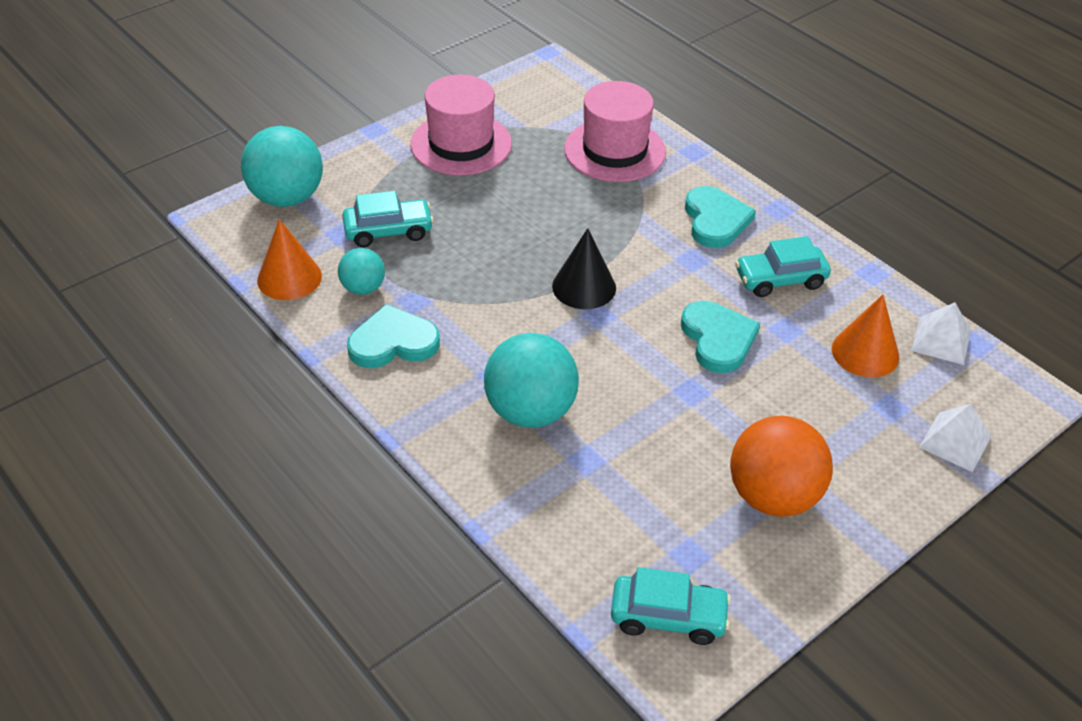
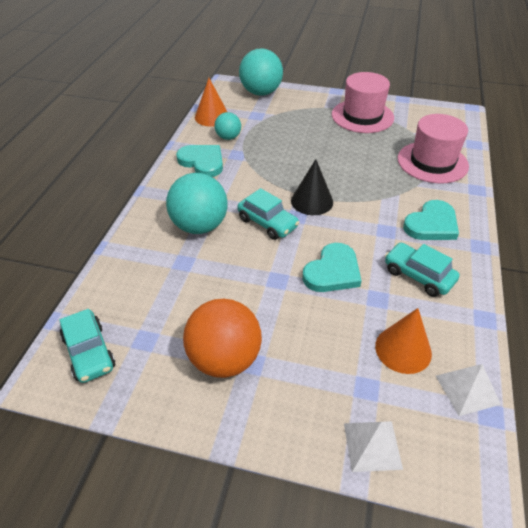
camera: 55 degrees right, 0 degrees up
turquoise car [342,191,434,247] -> turquoise car moved to [237,188,300,240]

